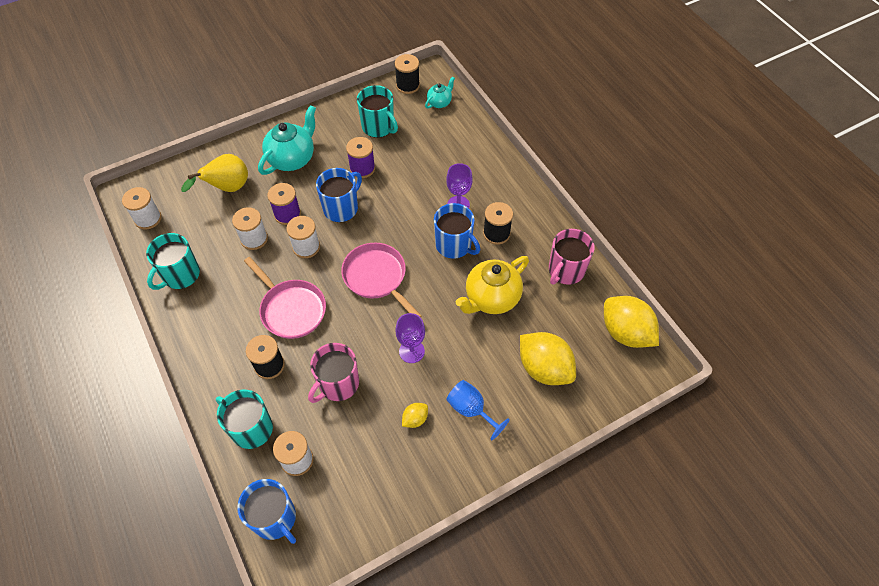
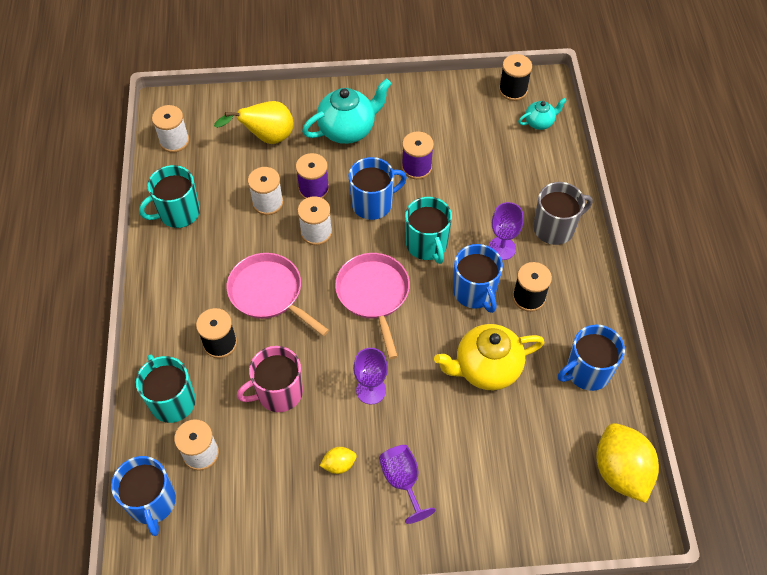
camera: 25 degrees right, 0 degrees up
pink pan [244,257,326,339] -> pink pan turned 150 degrees clockwise [226,253,329,336]
turquoise mug [357,85,398,138] -> turquoise mug moved to [405,197,452,264]
blue goblet [446,380,510,440] -> purple goblet [379,445,435,524]
yellow lemon [520,332,576,385] -> none
pink mug [549,229,595,285] -> blue mug [558,325,625,391]
none -> grey mug [533,182,593,245]

